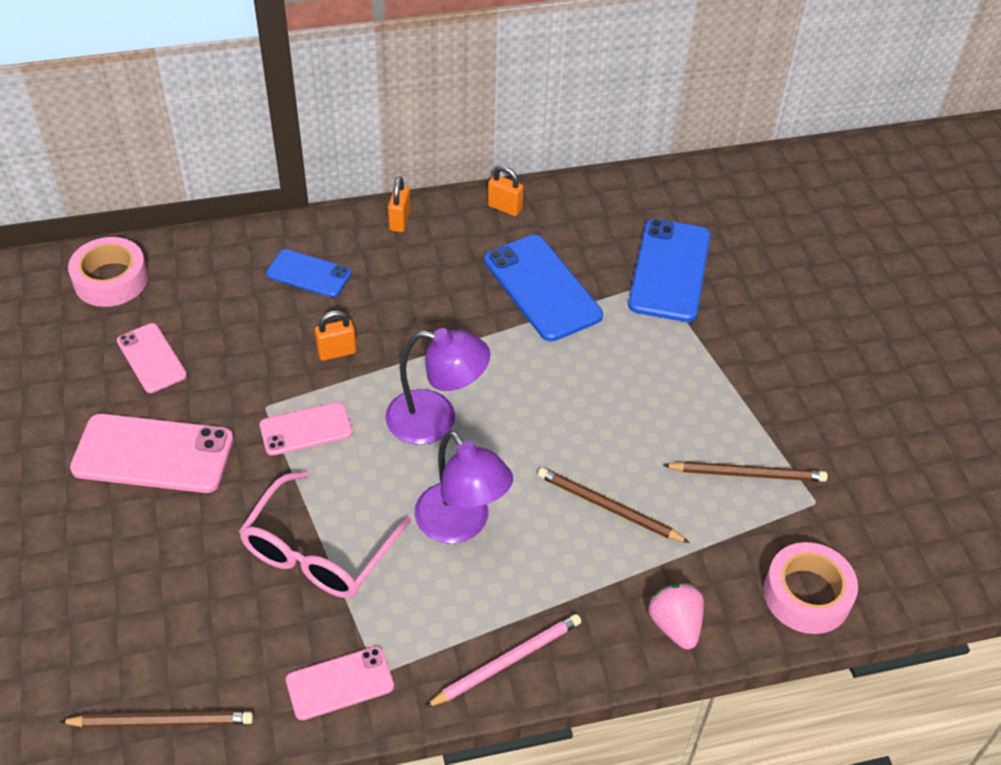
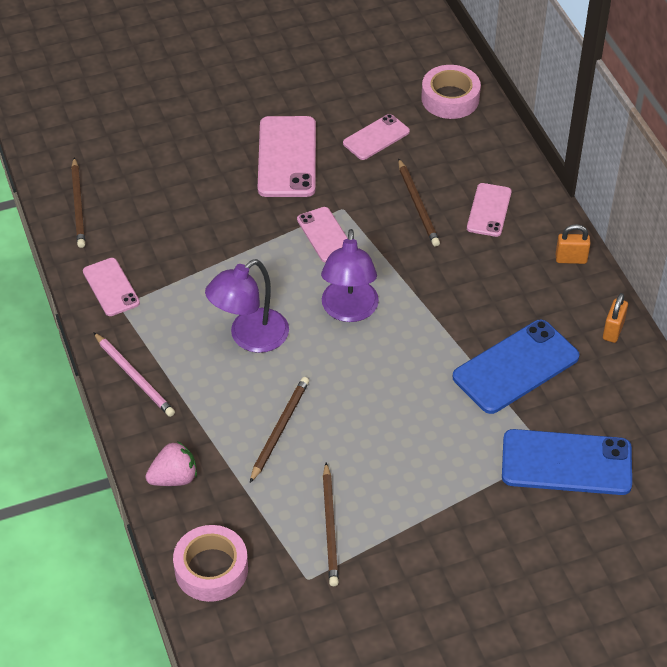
camera: 85 degrees right, 0 degrees up
pink glasses [239,471,411,598] -> none
blue phone [266,249,351,297] -> pink phone [467,183,512,237]
orange padlock [315,310,356,361] -> none
none -> brown pencil [398,158,440,246]

